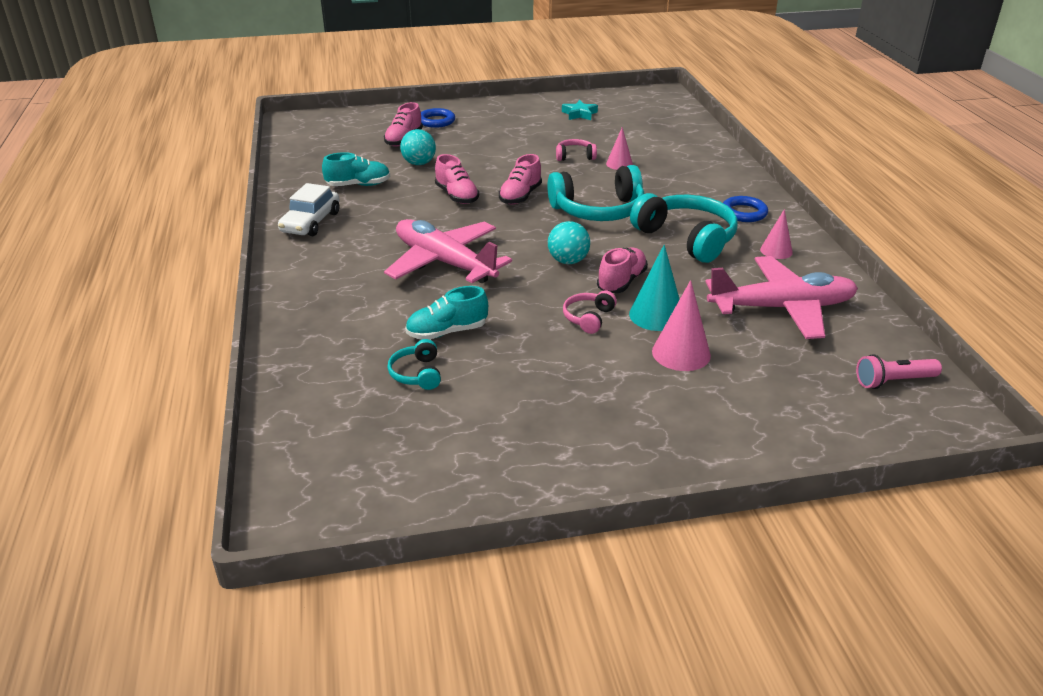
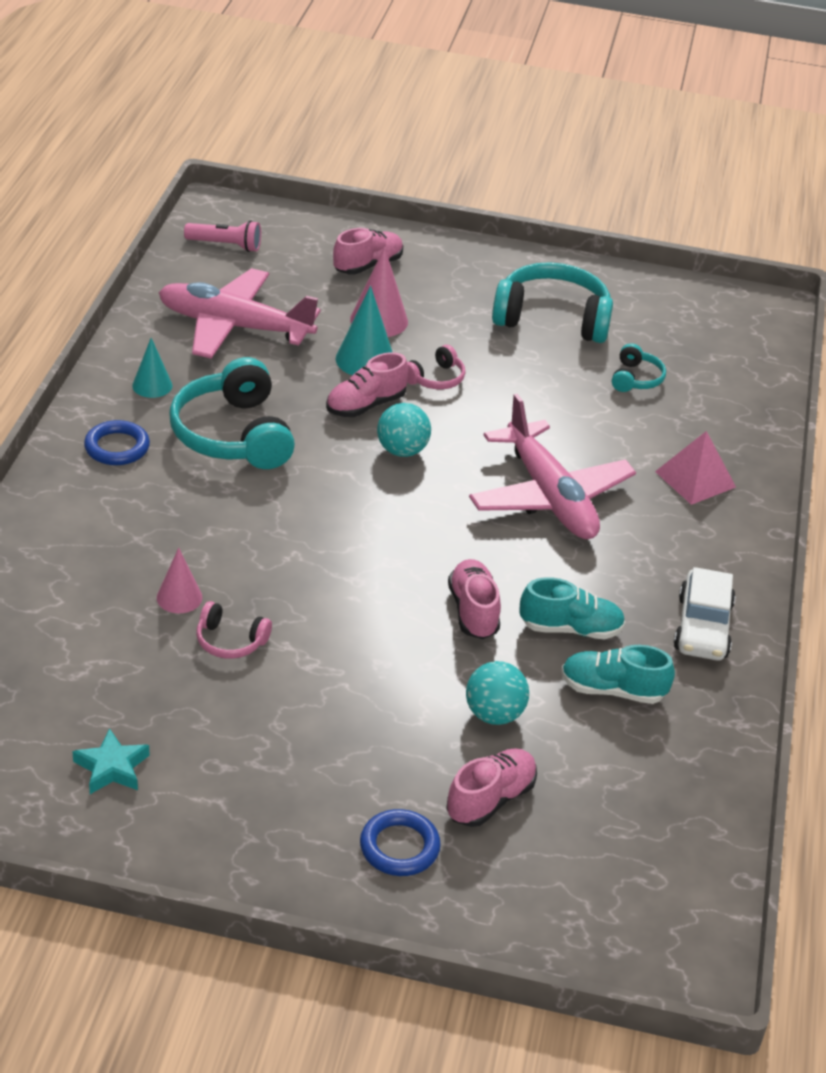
camera: 160 degrees left, 5 degrees up
white car [278,183,339,236] -> white car turned 150 degrees clockwise [673,567,736,660]
turquoise shoe [405,286,488,339] -> turquoise shoe moved to [519,577,625,639]
pink shoe [499,154,542,205] -> pink shoe moved to [333,228,403,275]
turquoise headphones [547,165,644,221] -> turquoise headphones moved to [492,262,613,343]
pink cone [760,209,793,259] -> turquoise cone [132,338,172,398]
none -> pink pyramid [655,431,736,505]

